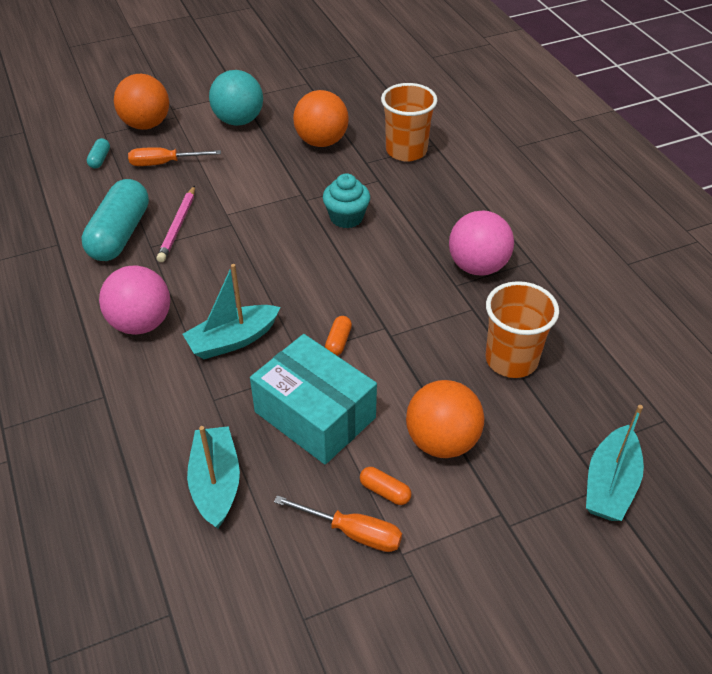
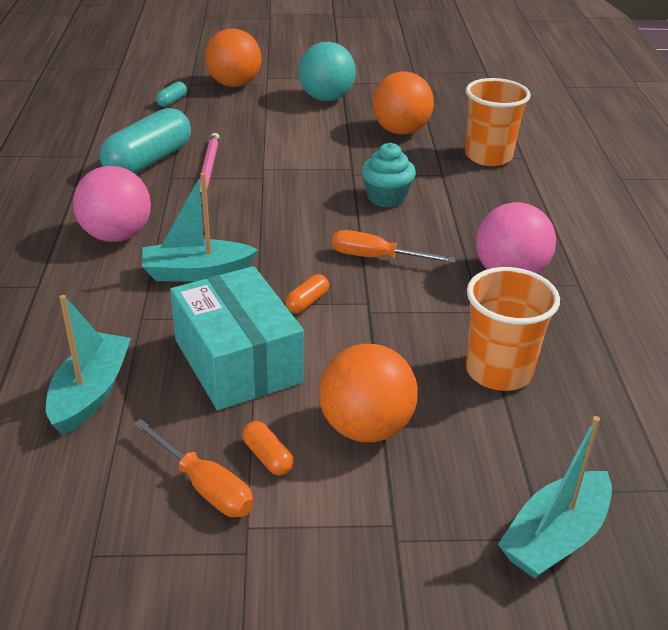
camera: 20 degrees right, 10 degrees down
orange screwdriver [128,147,221,166] -> orange screwdriver moved to [332,230,455,263]
pink pencil [157,186,195,262] -> pink pencil turned 150 degrees clockwise [199,133,220,197]

